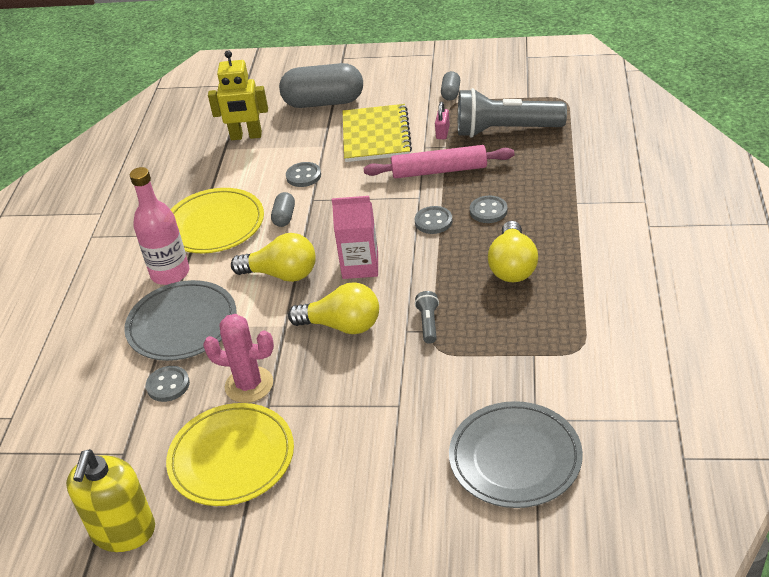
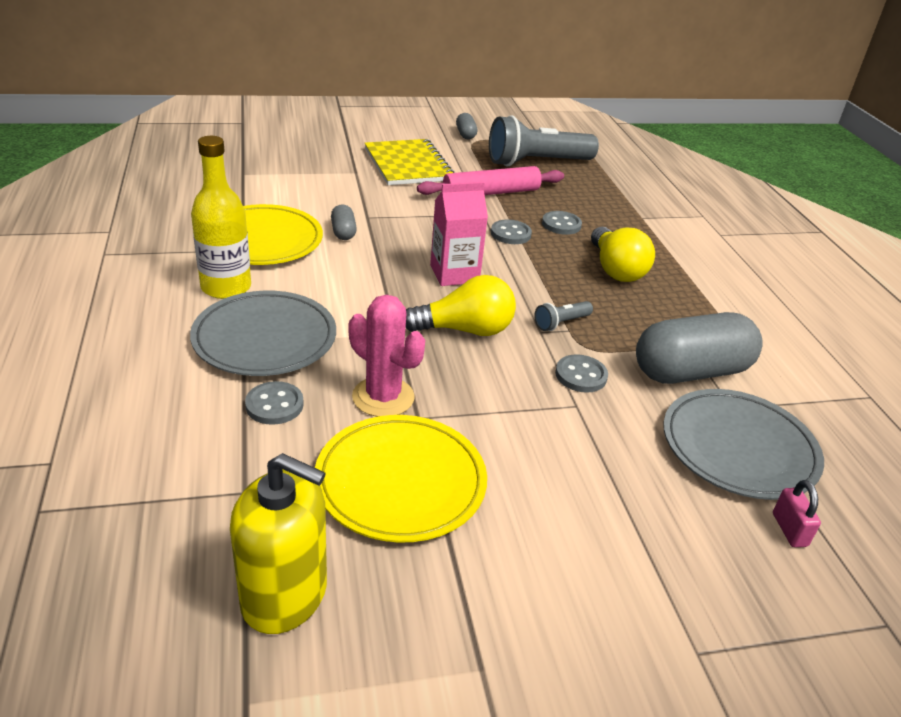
camera: 25 degrees left, 5 degrees down
yellow soap dispenser [66,449,155,552] -> yellow soap dispenser turned 60 degrees counterclockwise [230,453,327,634]
pink bottle [130,167,189,285] -> yellow bottle [191,136,251,299]
pink cactus [203,314,274,403] -> pink cactus turned 45 degrees clockwise [349,295,425,417]
yellow robot [208,50,268,140] -> none
yellow light bulb [231,233,316,282] -> none
grey capsule [279,63,363,108] -> grey capsule moved to [636,312,762,384]
grey button [286,162,321,187] -> grey button moved to [555,354,608,393]
grey flashlight [415,291,439,344] -> grey flashlight turned 105 degrees counterclockwise [534,301,593,331]
pink padlock [435,102,450,139] -> pink padlock moved to [773,480,821,547]

